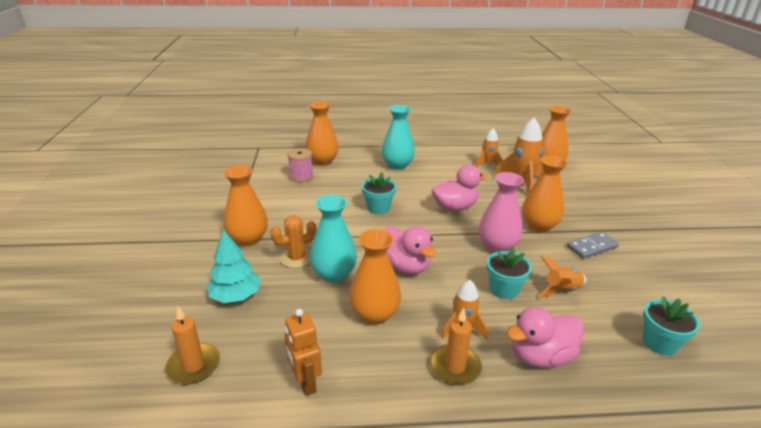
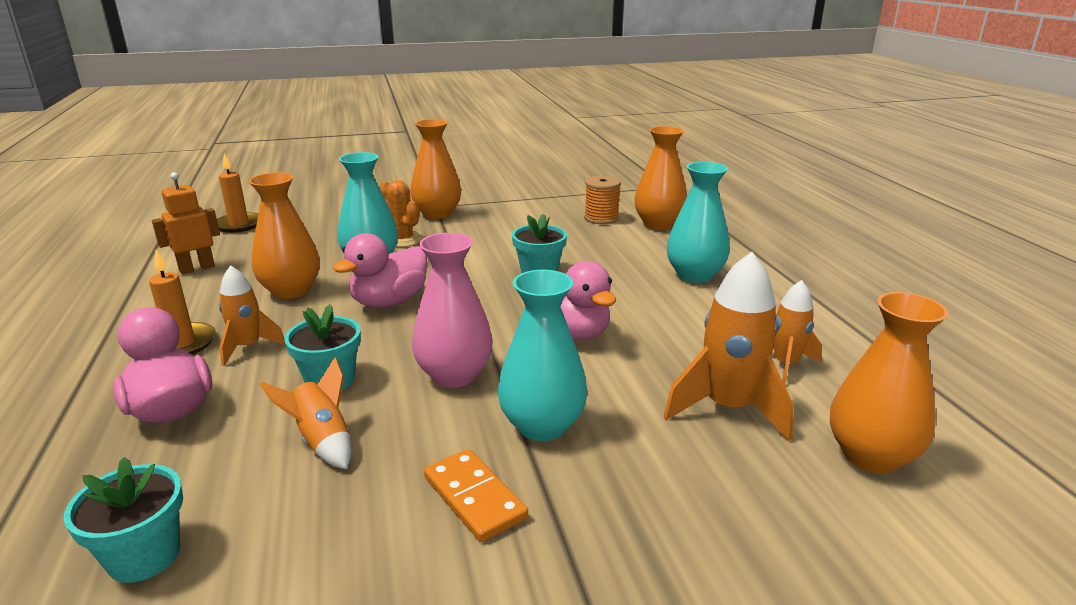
camera: 80 degrees right, 5 degrees down
turquoise tree [207,230,261,303] -> none
pink spool [287,148,313,182] -> orange spool [584,175,621,224]
orange vase [522,155,568,232] -> turquoise vase [498,270,588,441]
grey domino [567,232,619,259] -> orange domino [424,449,528,542]

